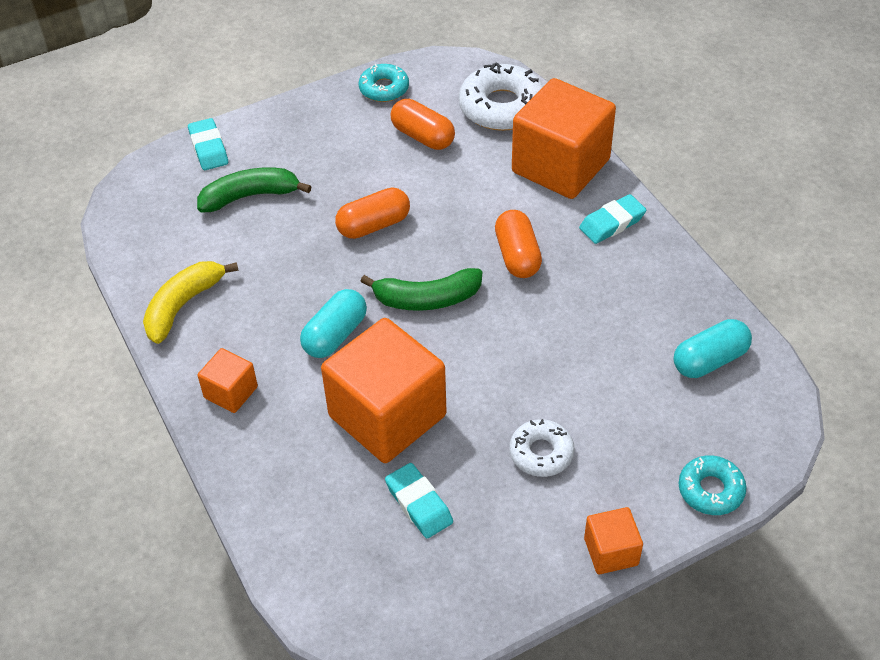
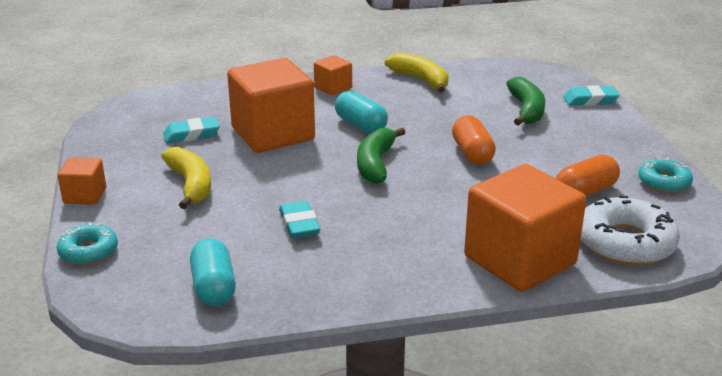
camera: 105 degrees right, 20 degrees down
orange capsule [495,210,542,278] -> none
white donut [509,419,574,477] -> yellow banana [161,147,211,209]
turquoise eraser [579,194,646,244] -> turquoise eraser moved to [279,201,320,238]

